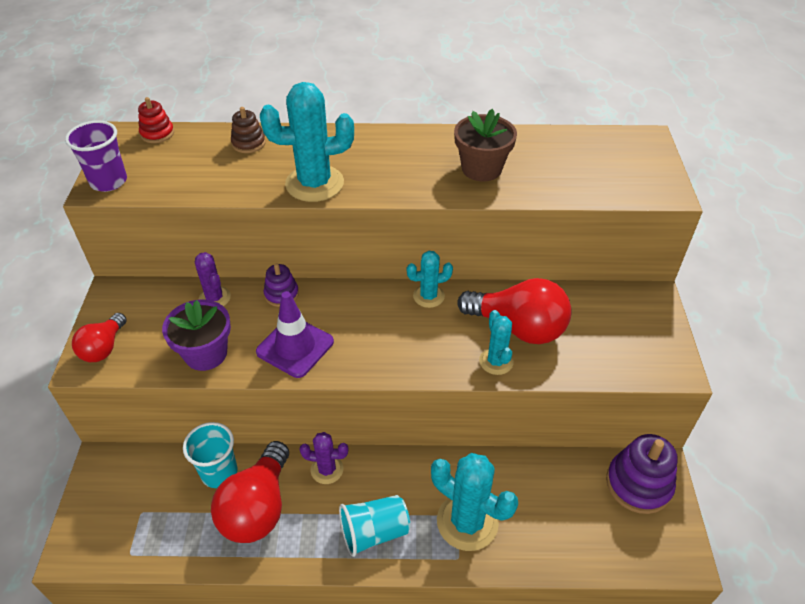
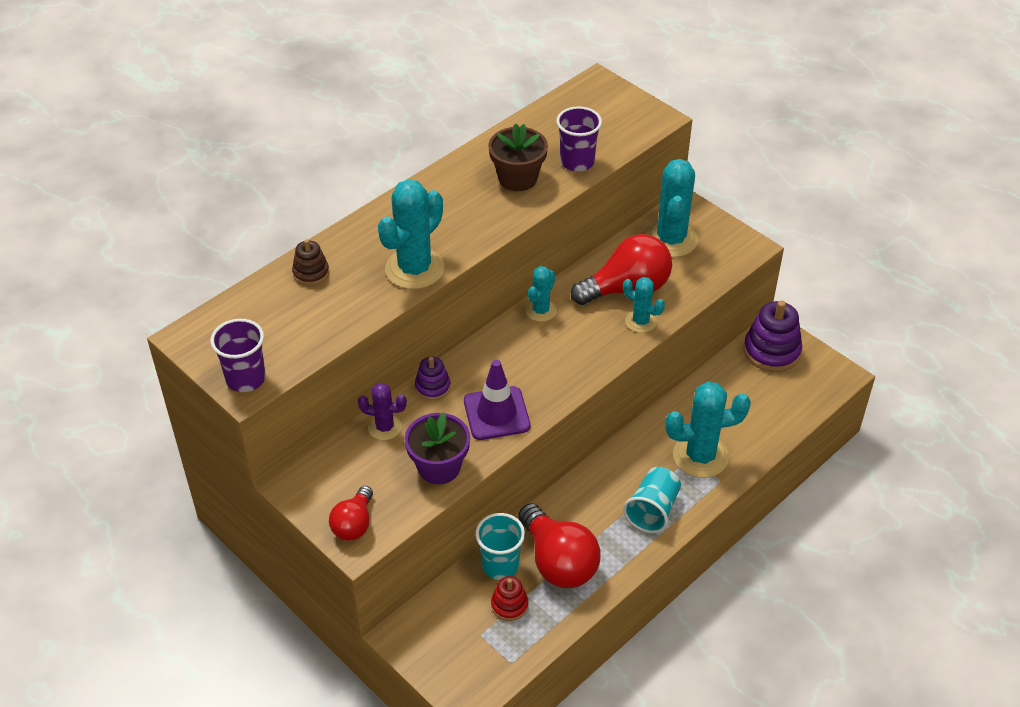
camera: 45 degrees left, 0 degrees up
red light bulb [72,313,127,362] -> red light bulb turned 45 degrees clockwise [329,486,373,541]
red stacking toy [138,97,174,143] -> red stacking toy moved to [491,576,528,621]
purple cactus [299,432,348,484] -> none
none -> purple cup [556,106,602,172]
none -> turquoise cactus [646,159,698,257]

